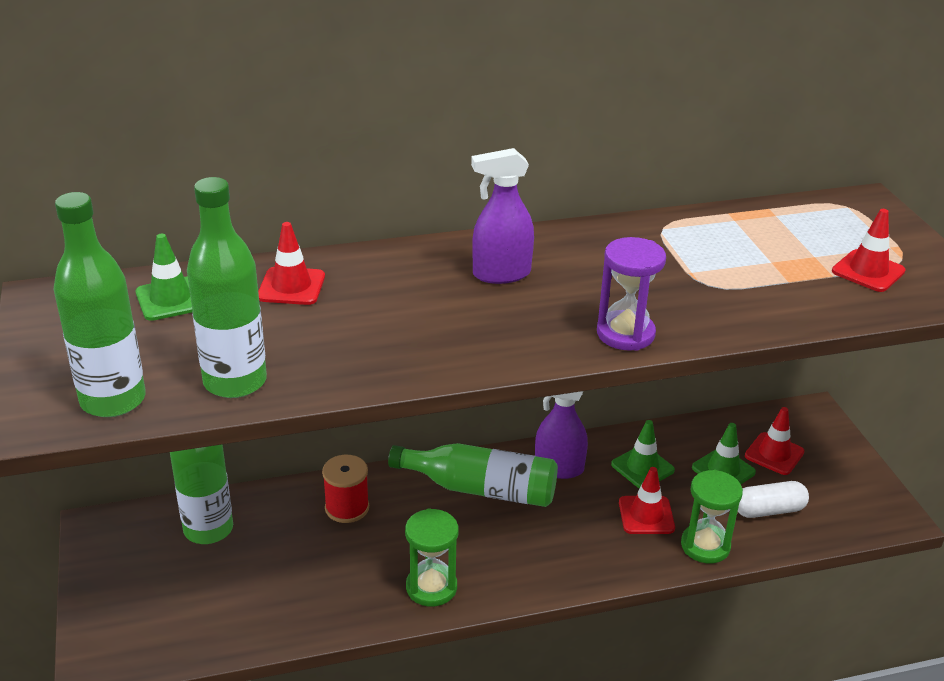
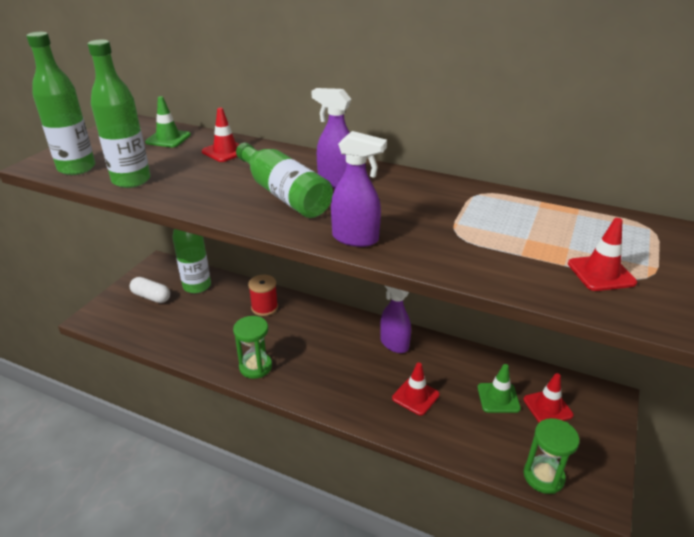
camera: 40 degrees right, 0 degrees up
green bottle [388,443,558,507] -> green bottle moved to [236,143,333,218]
purple hourglass [597,237,666,351] -> purple spray bottle [331,131,387,247]
green traffic cone [611,420,675,488] -> none
green hourglass [681,470,743,563] -> green hourglass moved to [524,418,580,494]
white capsule [738,481,809,518] -> white capsule moved to [130,277,170,303]

